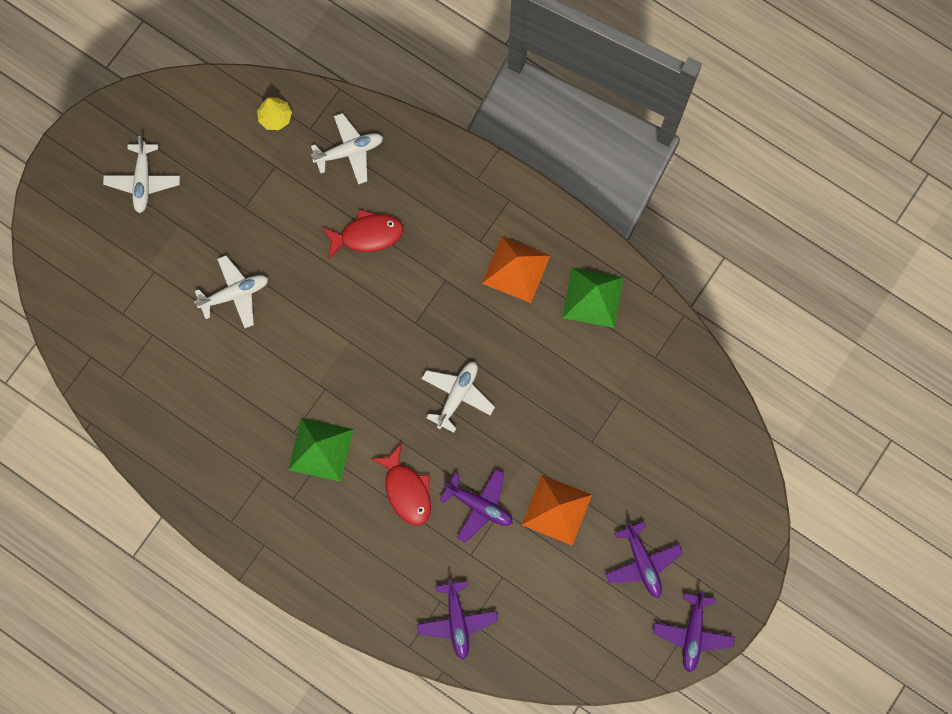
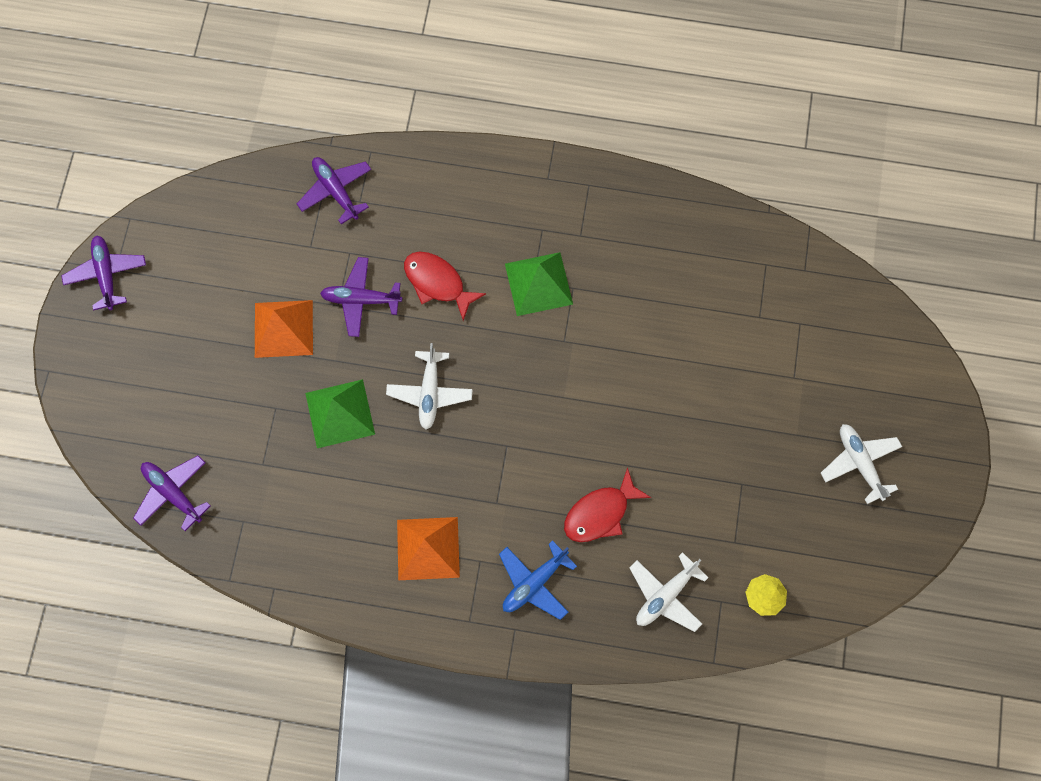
camera: 155 degrees right, 5 degrees down
white plane [194,255,268,328] -> none
green pyramid [562,268,624,328] -> green pyramid moved to [305,379,375,448]
purple plane [605,522,683,598] -> purple plane moved to [133,456,211,531]
none -> blue plane [499,540,577,620]

